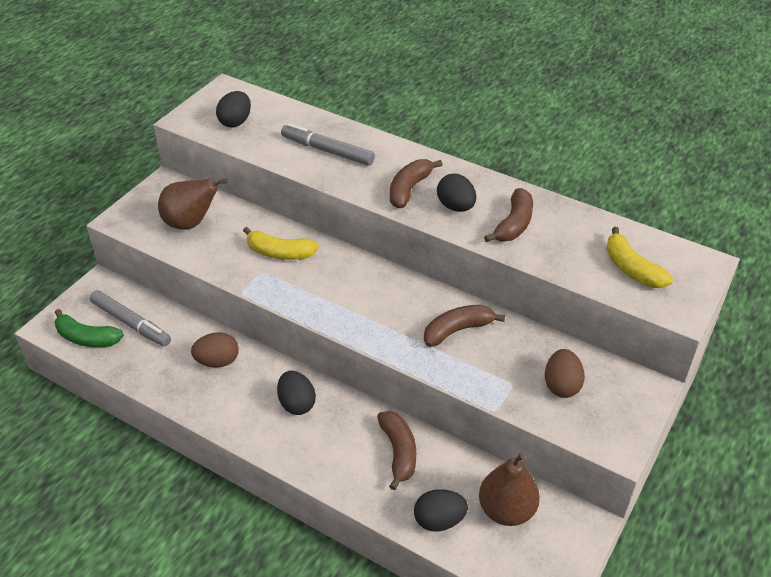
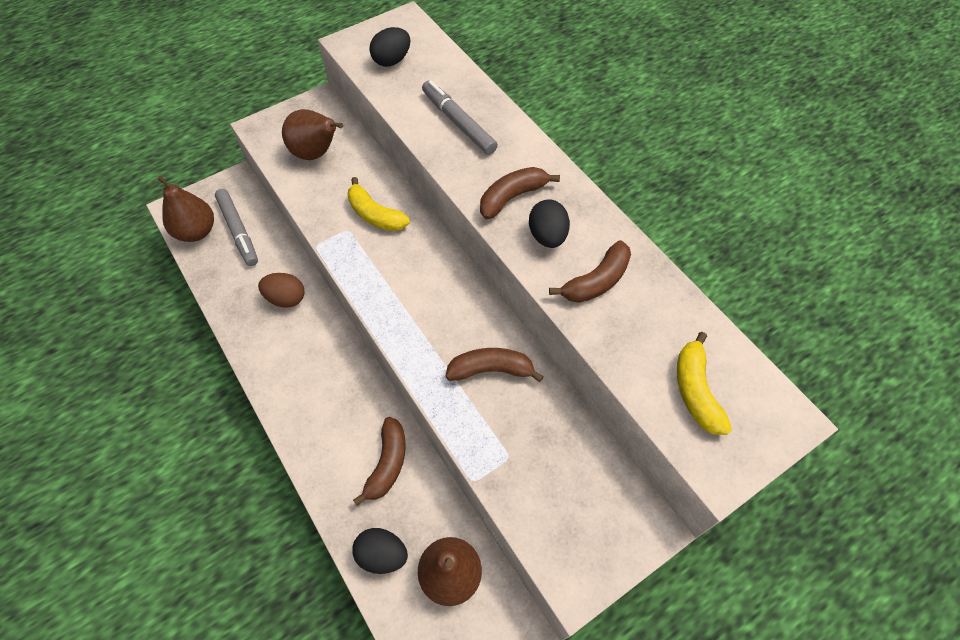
camera: 25 degrees right, 15 degrees up
green banana [54,309,124,347] -> brown pear [157,176,214,242]
black egg [277,371,316,415] -> none
brown egg [545,349,585,398] -> none

